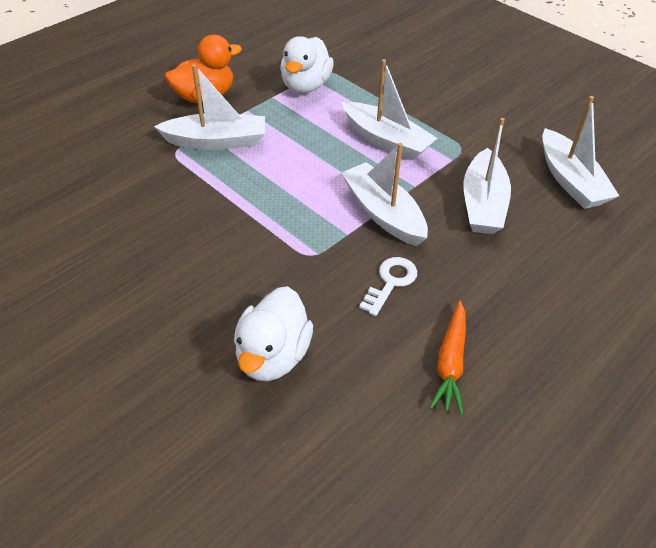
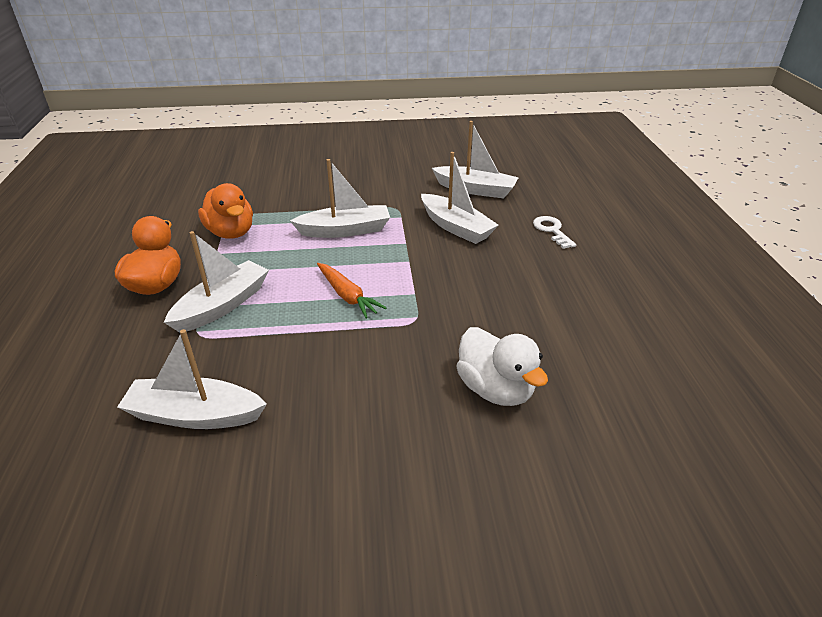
camera: 50 degrees left, 10 degrees down
white duck [280,36,334,93] -> orange duck [198,183,253,239]
white boat [341,143,428,246] -> white boat moved to [117,329,267,429]
white key [359,257,417,316] -> white key moved to [533,216,576,249]
orange carrot [430,301,466,415] -> orange carrot moved to [317,263,386,318]

